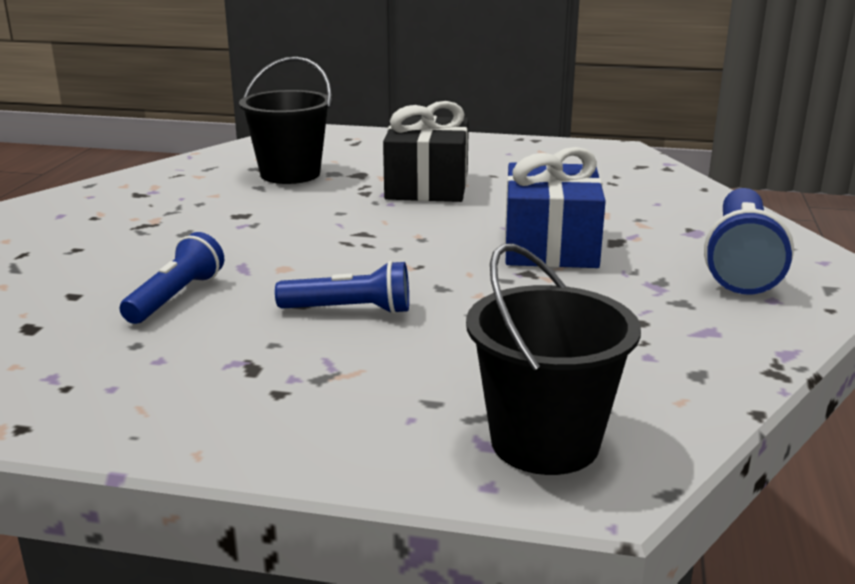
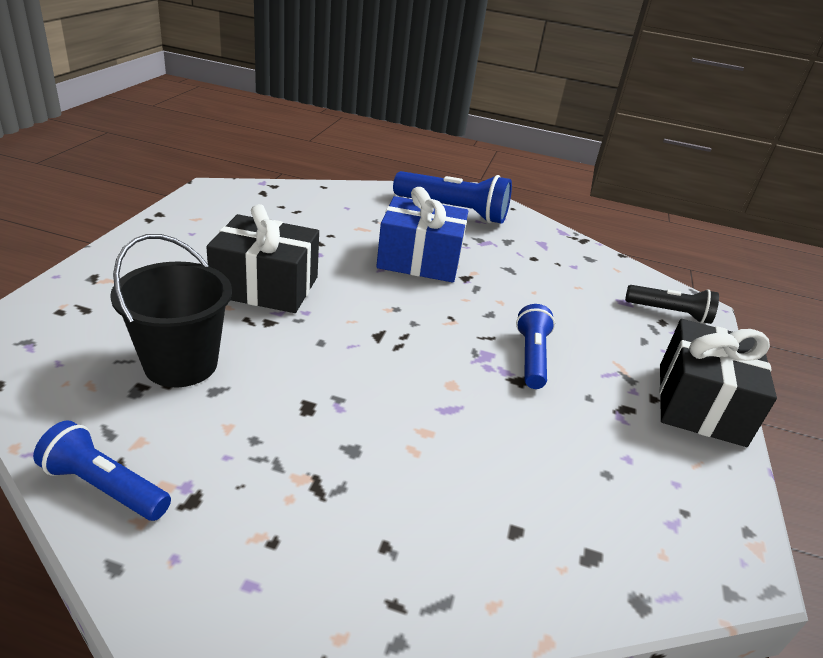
camera: 90 degrees left, 10 degrees up
blue flashlight [120,232,224,324] -> blue flashlight moved to [33,420,171,521]
black bucket [466,243,641,475] -> black flashlight [625,285,719,324]
none -> black gift [659,319,777,447]

